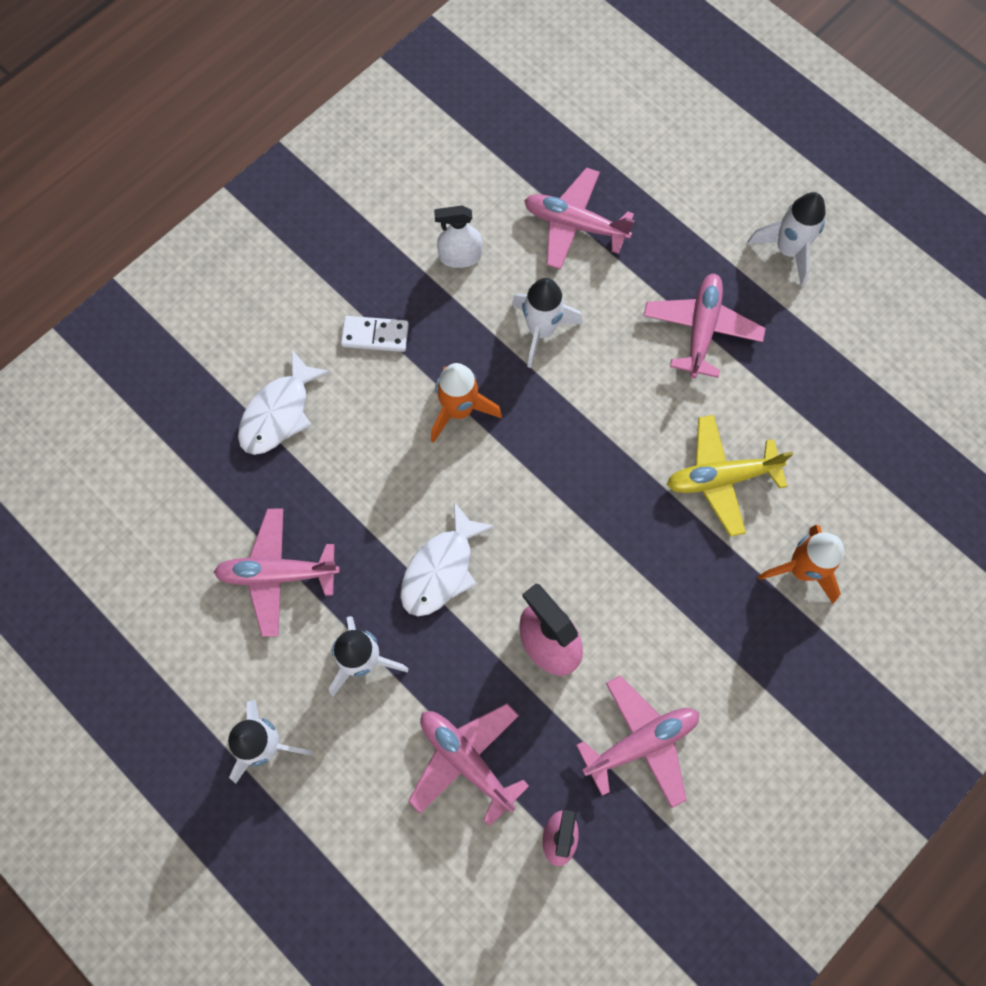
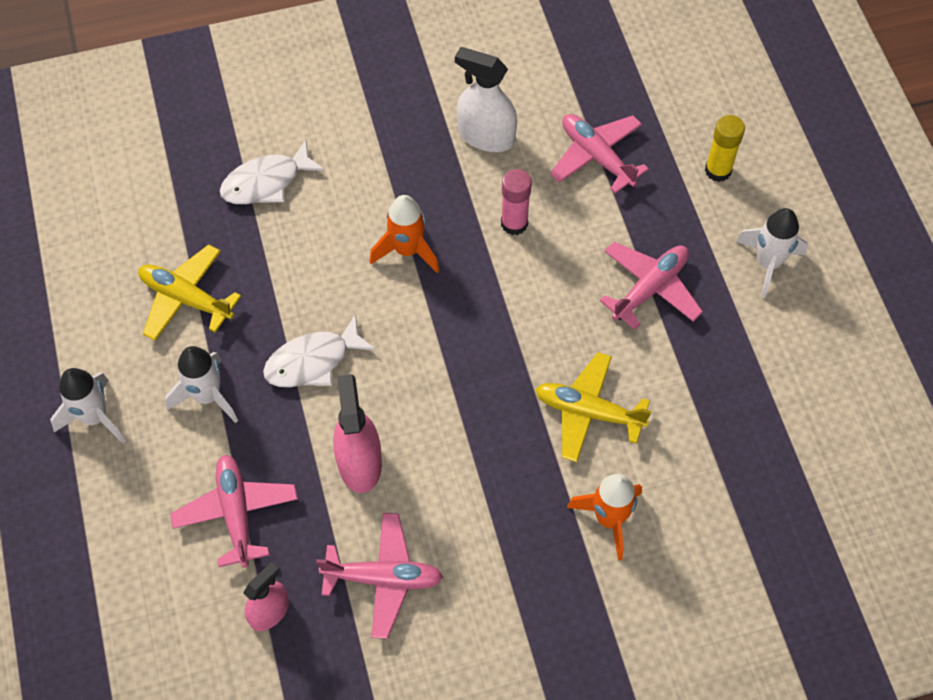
camera: 30 degrees right, 10 degrees down
pink plane [214,508,340,637] -> yellow plane [138,244,241,341]
white domino [341,316,409,352] -> none
white spray bottle [434,205,482,268] -> white spray bottle [455,47,517,152], size x1.51
white rocket [512,278,582,368] -> pink glue stick [501,169,532,235]
none -> yellow glue stick [705,115,745,182]

